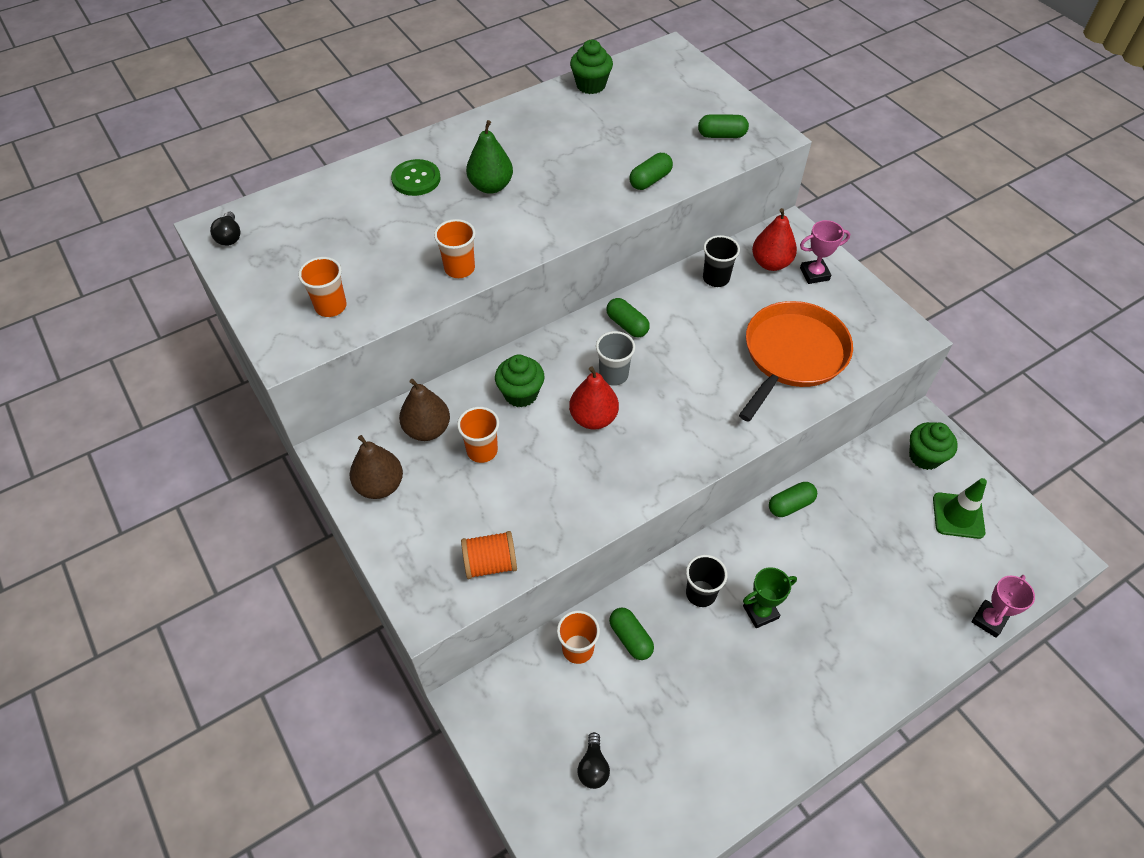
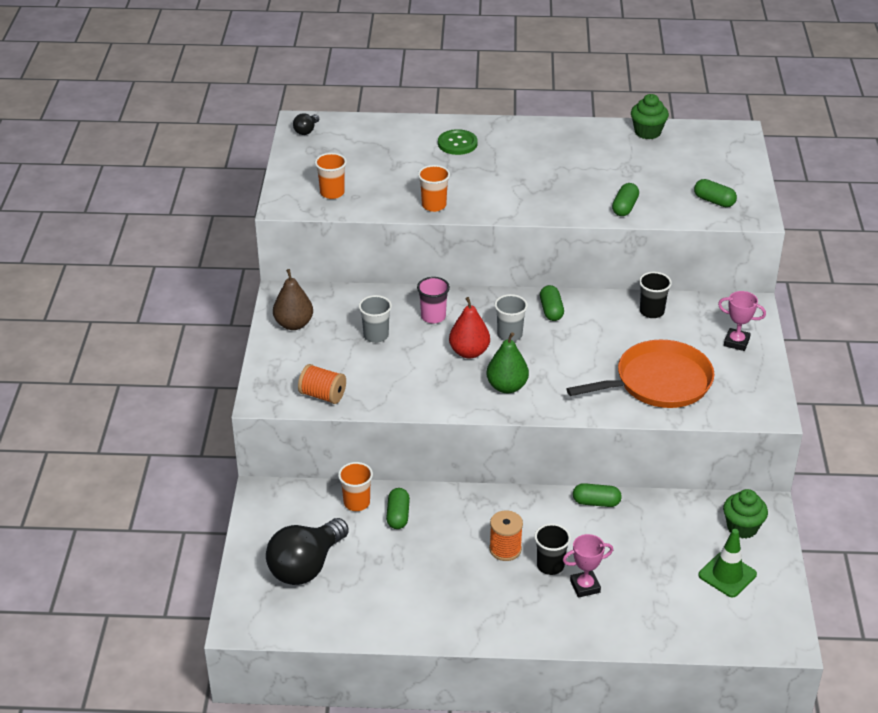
camera: 35 degrees right, 15 degrees down
brown pear [399,379,450,441] -> none
orange cup [457,407,499,463] -> grey cup [359,295,392,343]
green pear [466,120,513,194] -> green pear moved to [486,332,529,393]
green cupcake [495,354,545,408] -> pink cup [417,277,450,324]
black light bulb [578,732,610,789] -> black light bulb [266,518,349,585], size x2.28
green capsule [629,153,673,190] -> green capsule turned 60 degrees counterclockwise [612,183,639,216]
black cup [686,555,727,607] -> black cup moved to [534,524,571,575]
green trophy [743,567,797,628] -> orange spool [489,510,523,561]
red pear [752,208,797,271] -> none
pink trophy [971,575,1035,638] -> pink trophy moved to [563,534,613,598]

